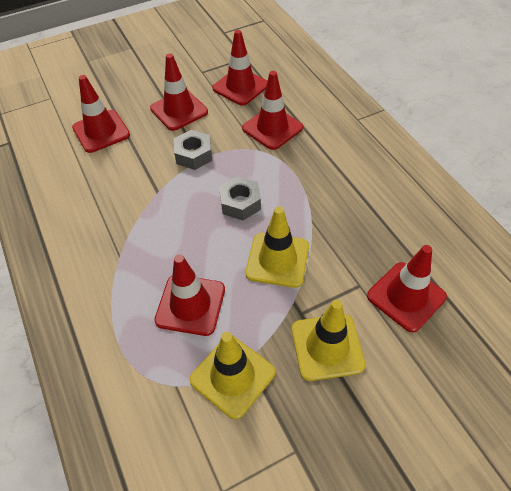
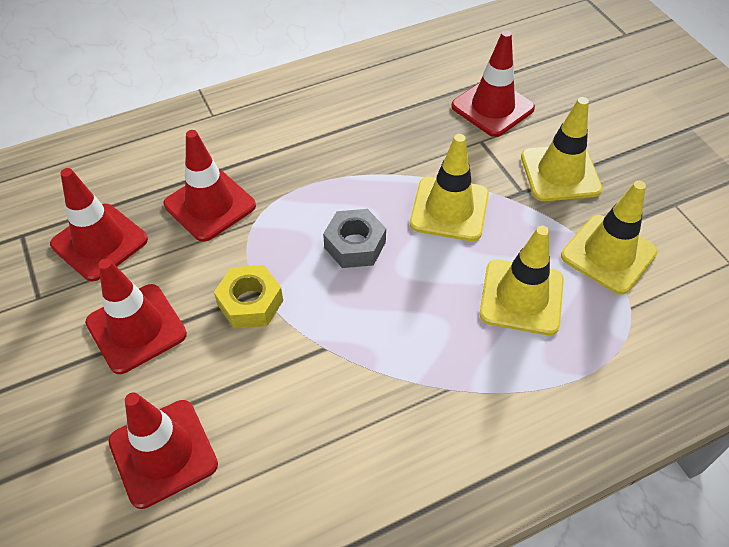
camera: 90 degrees left, 0 degrees up
red traffic cone [154,254,225,336] -> yellow traffic cone [480,225,564,335]
grey nut [174,130,212,170] -> yellow nut [214,265,283,329]

